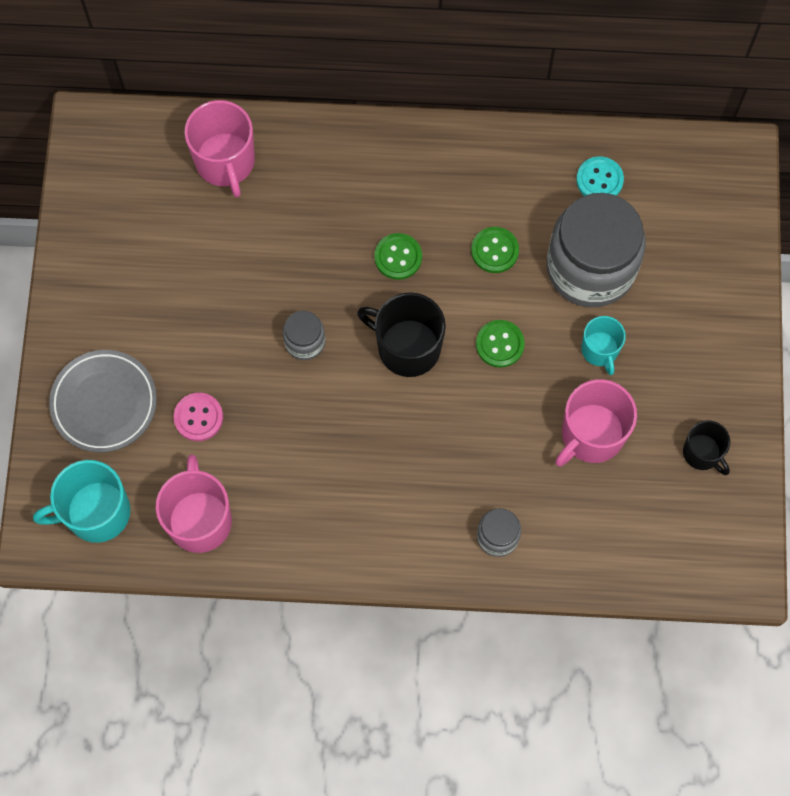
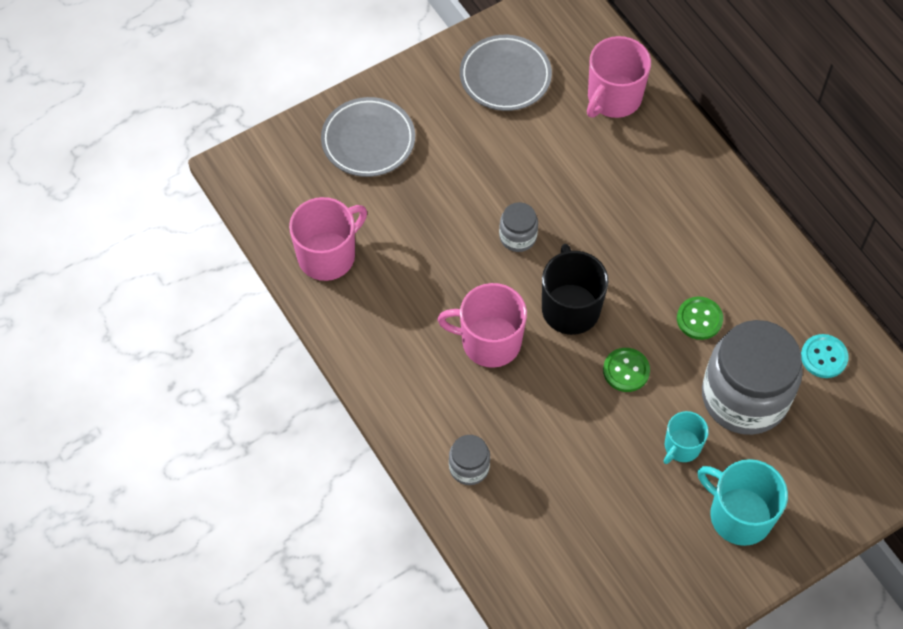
camera: 55 degrees right, 10 degrees down
turquoise mug [33,460,131,543] -> turquoise mug moved to [698,459,788,546]
pink button [174,393,223,441] -> none
green button [374,233,422,280] -> none
pink mug [555,379,637,467] -> pink mug moved to [437,283,527,368]
black mug [683,420,730,475] -> none
none -> grey plate [460,35,552,111]

